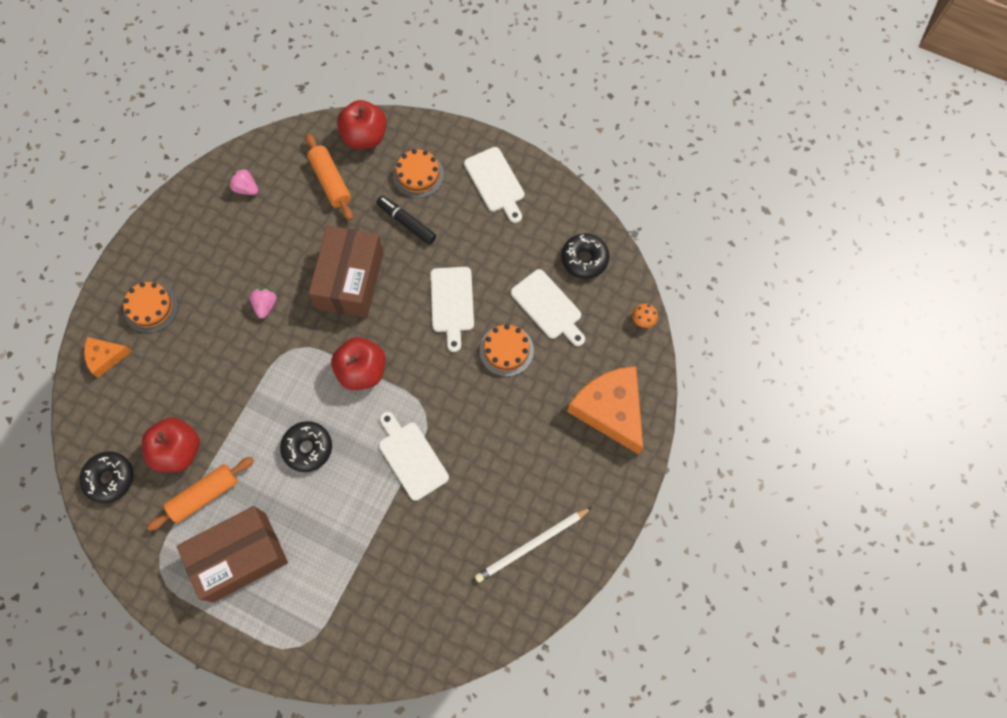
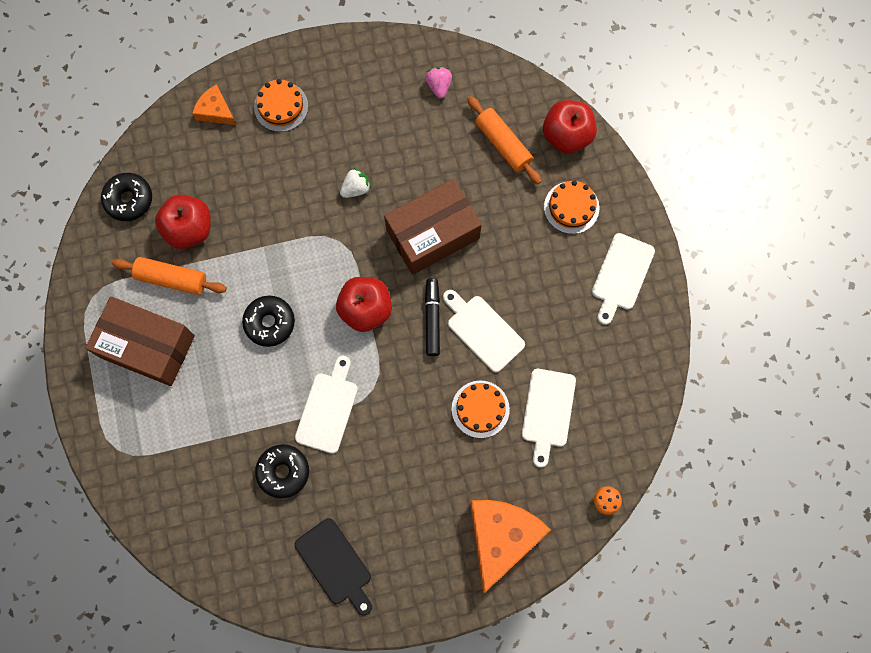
camera: 50 degrees right, 5 degrees up
pink strawberry [249,287,277,319] -> white strawberry [340,168,371,198]
orange rolling pin [306,133,353,221] -> orange rolling pin turned 60 degrees counterclockwise [468,96,541,184]
black marker [376,196,436,245] -> black marker moved to [425,278,440,356]
white cutting board [430,267,474,352] -> white cutting board turned 90 degrees clockwise [443,290,525,373]
white pencil [475,507,592,583] -> black cutting board [295,518,372,615]
black donut [561,233,610,279] -> black donut moved to [255,444,309,499]

